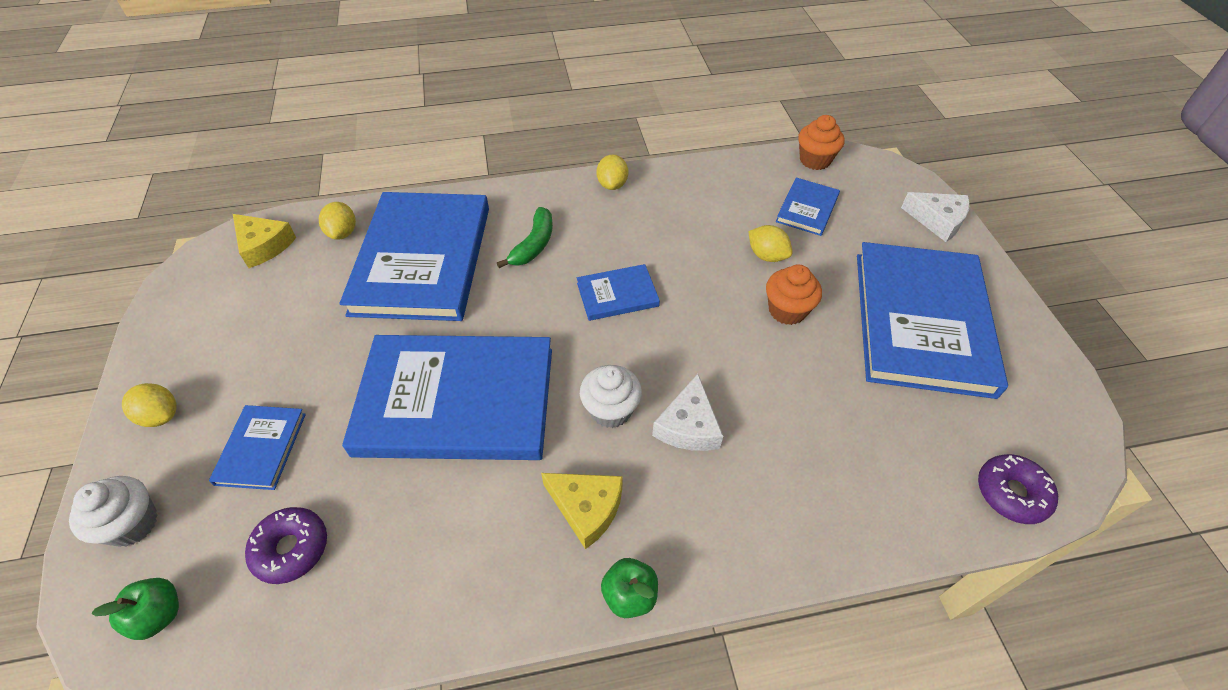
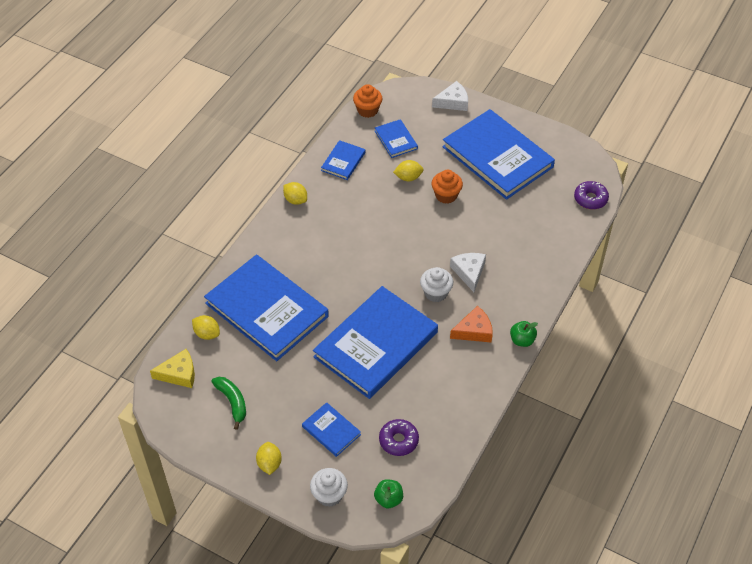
camera: 50 degrees left, 0 degrees up
yellow lemon [122,383,176,427] -> yellow lemon turned 75 degrees counterclockwise [256,442,282,475]
green banana [497,207,553,268] -> green banana moved to [211,377,246,430]
yellow cheese [541,473,623,549] -> orange cheese [450,306,493,342]
blue book [577,264,660,321] -> blue book moved to [321,140,365,180]
white cheese [652,374,723,451] -> white cheese turned 150 degrees counterclockwise [450,253,486,292]

